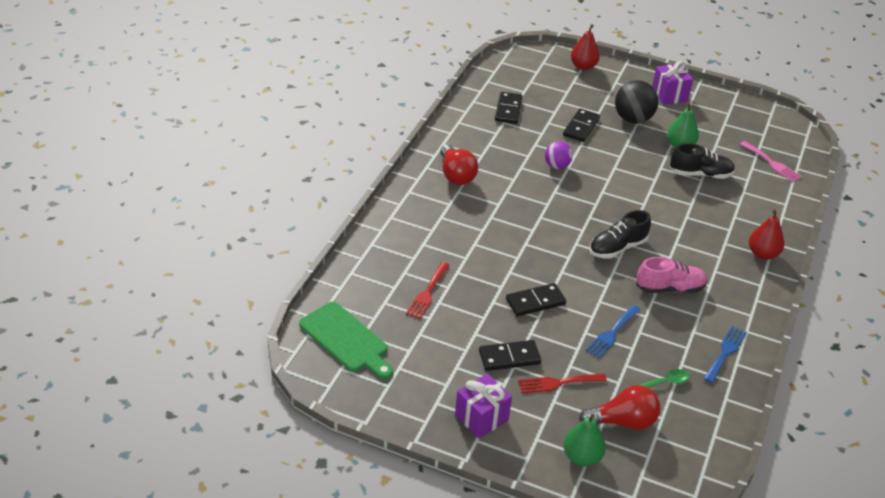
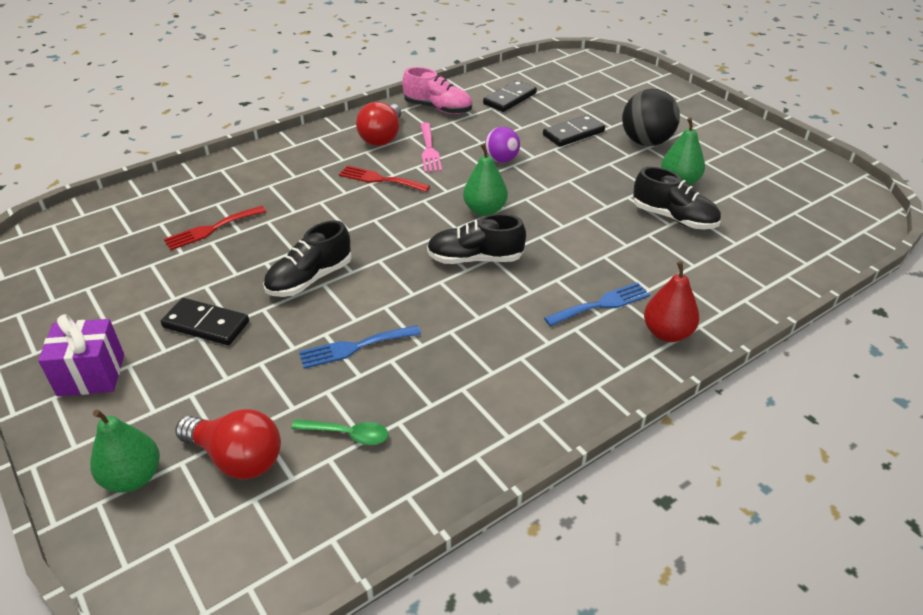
camera: 35 degrees right, 0 degrees up
green cutting board [299,302,393,379] -> none
black domino [506,283,566,316] -> black shoe [263,220,352,297]
red fork [518,374,607,394] -> red fork moved to [339,165,430,192]
red pear [571,24,600,70] -> none
pink shoe [636,257,708,293] -> pink shoe moved to [402,67,472,114]
purple gift [652,61,693,105] -> none
blue fork [704,326,747,383] -> blue fork moved to [544,282,650,326]
pink fork [740,141,802,182] -> pink fork moved to [420,123,442,172]
none -> green pear [463,144,508,216]

